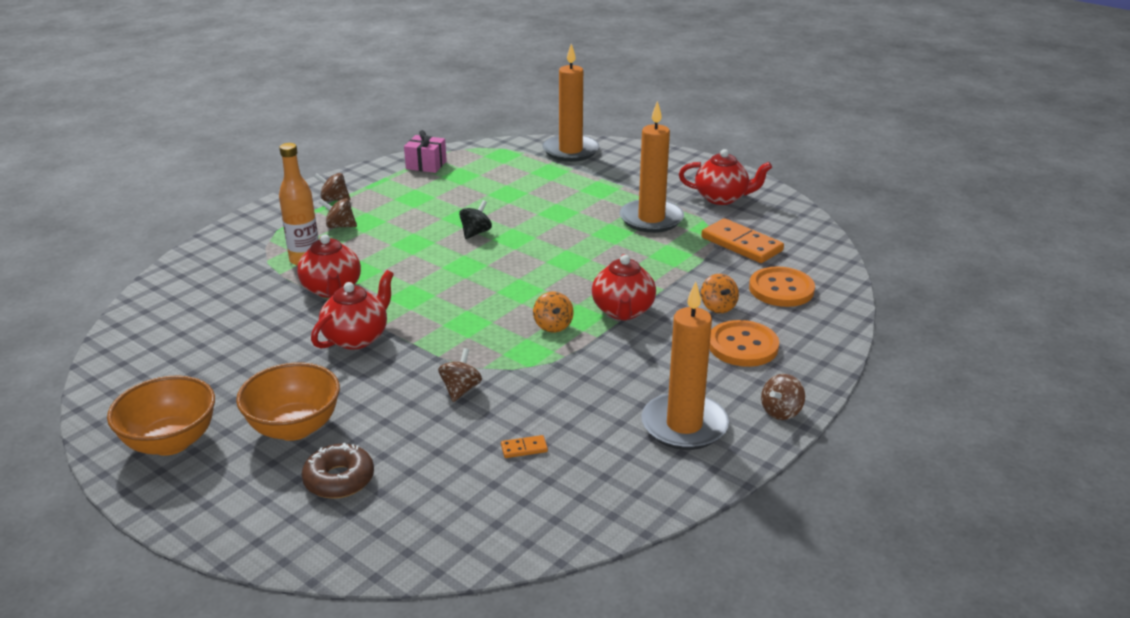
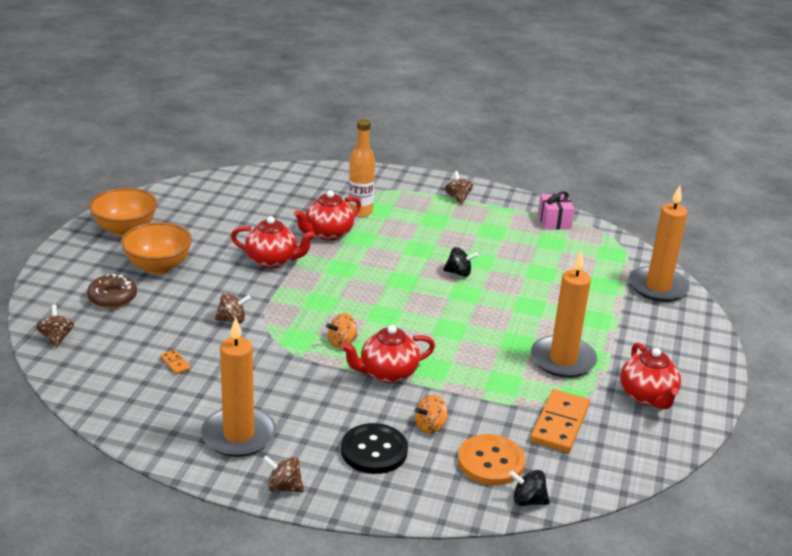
camera: 65 degrees right, 0 degrees up
brown spinning top [319,198,357,228] -> brown spinning top moved to [36,305,74,348]
orange button [709,320,779,367] -> black button [341,423,408,474]
none -> black spinning top [509,470,550,506]

